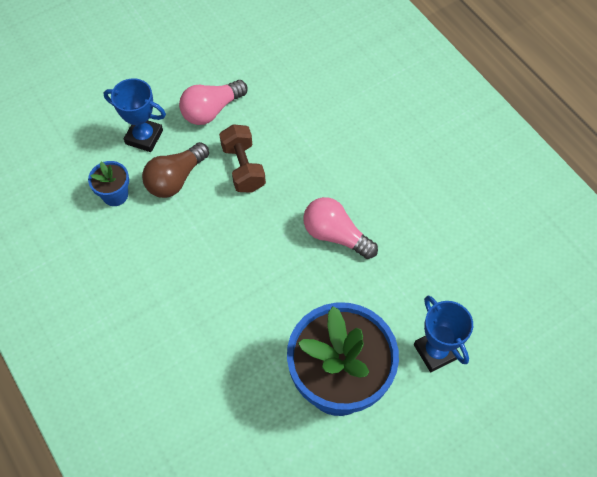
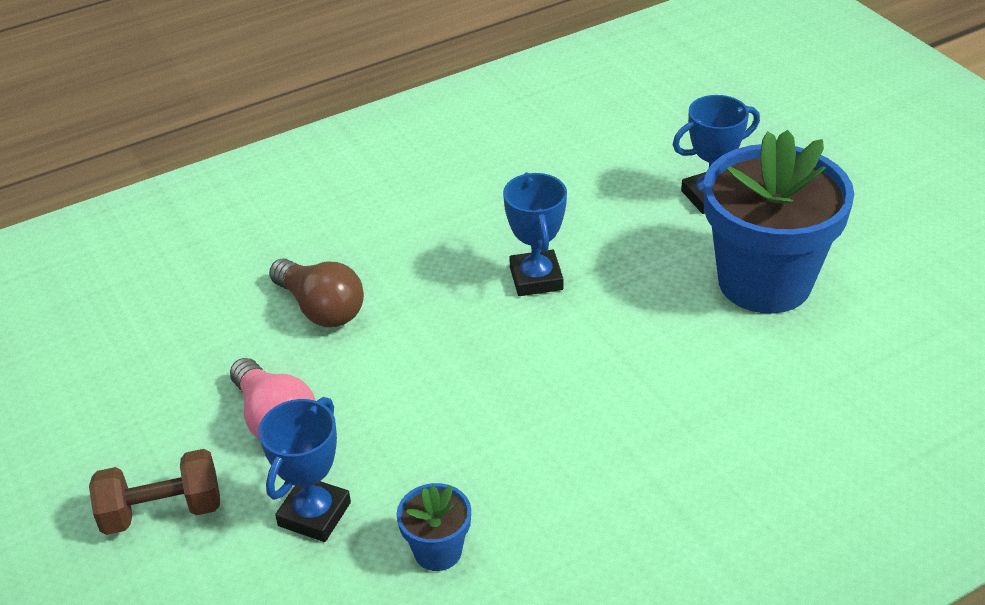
camera: 85 degrees left, 20 degrees down
brown light bulb [142,142,209,198] -> brown light bulb moved to [269,258,364,327]
brown dumbbell [219,124,266,193] -> brown dumbbell moved to [89,449,220,535]
pink light bulb [303,197,378,259] -> blue trophy [503,172,567,296]

